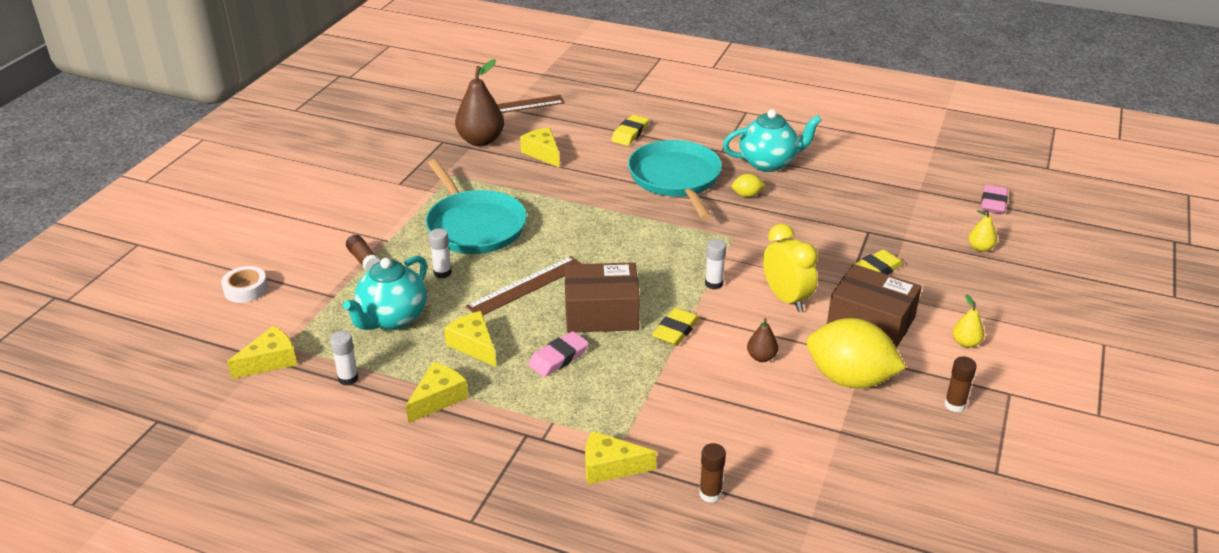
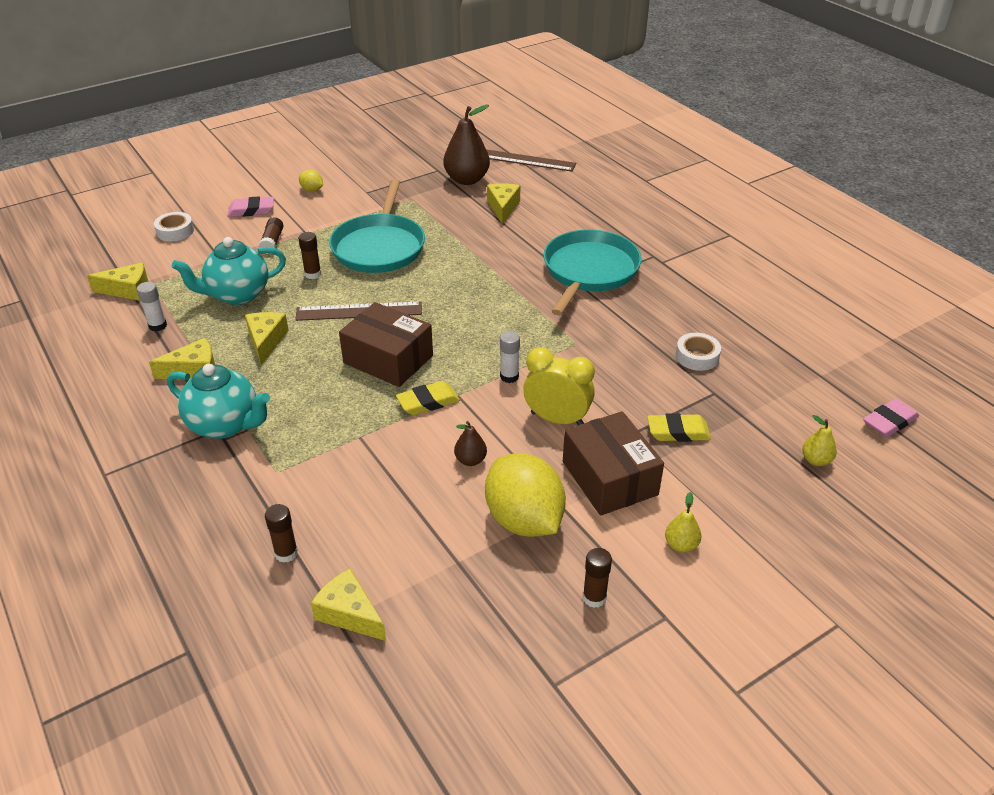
camera: 35 degrees right, 5 degrees up
white glue stick [429,228,452,278] -> brown glue stick [298,232,321,279]
pink eraser [528,331,589,377] -> pink eraser moved to [228,196,274,217]
yellow cheese [585,431,657,485] -> yellow cheese moved to [311,568,386,641]
yellow eraser [611,115,649,146] -> none
turquoise teapot [723,109,822,172] -> turquoise teapot moved to [167,364,270,439]
yellow lemon [732,174,765,197] -> yellow lemon moved to [299,170,323,192]
yellow clock [763,224,818,312] -> yellow clock turned 75 degrees counterclockwise [523,347,595,425]
none -> white tape [676,333,721,371]

